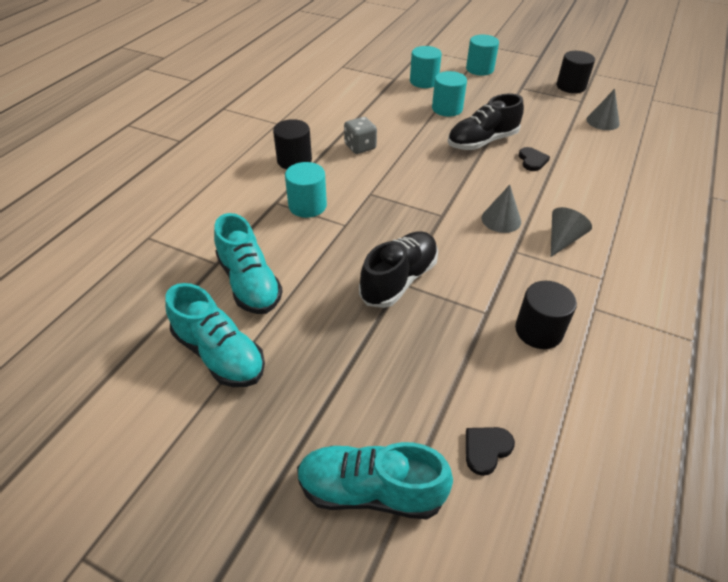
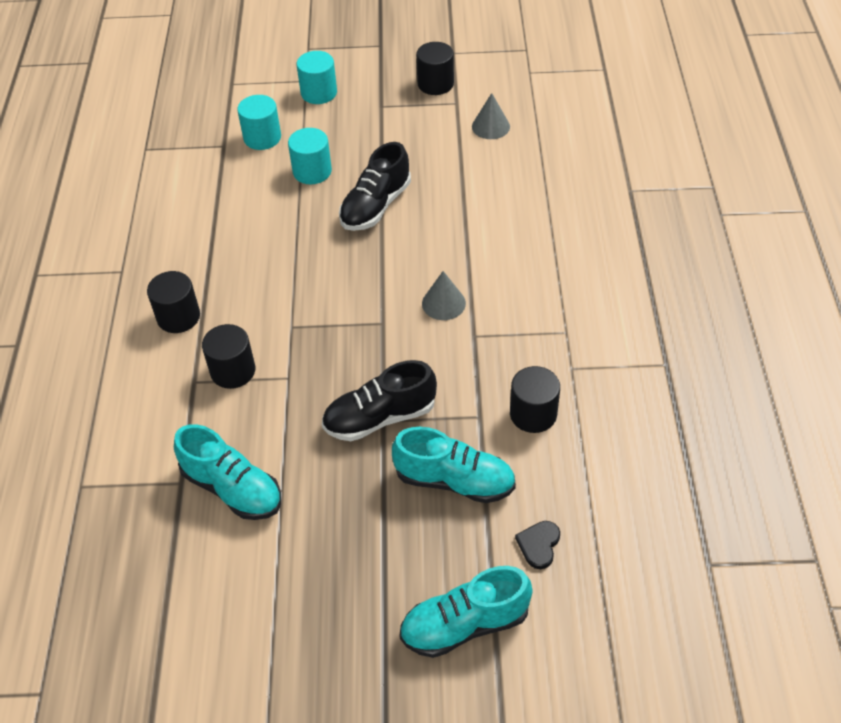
camera: 25 degrees left, 5 degrees up
turquoise shoe [165,283,265,387] -> turquoise shoe moved to [392,427,516,503]
turquoise cylinder [285,162,327,218] -> black cylinder [202,324,255,389]
grey dice [344,117,377,154] -> none
black shoe [359,231,438,308] -> black shoe turned 120 degrees counterclockwise [322,360,437,441]
black heart [519,147,550,171] -> none
grey cone [551,207,592,257] -> none

